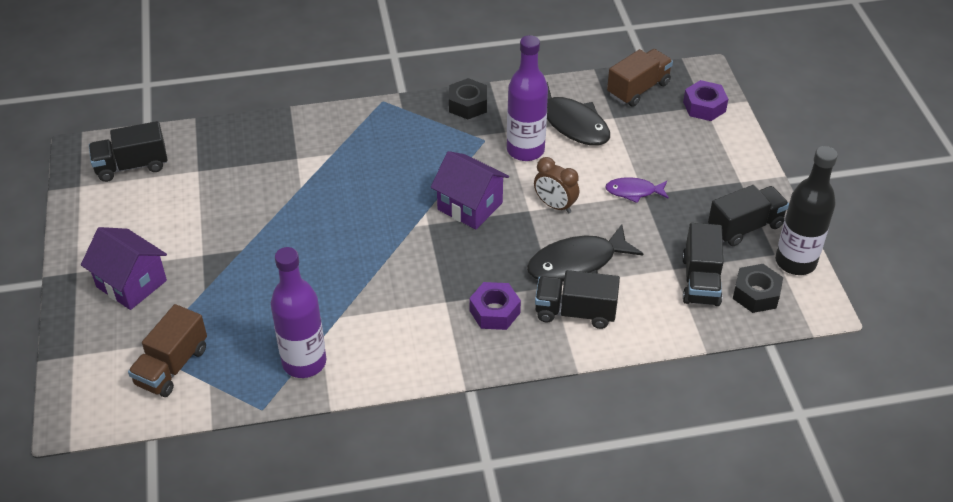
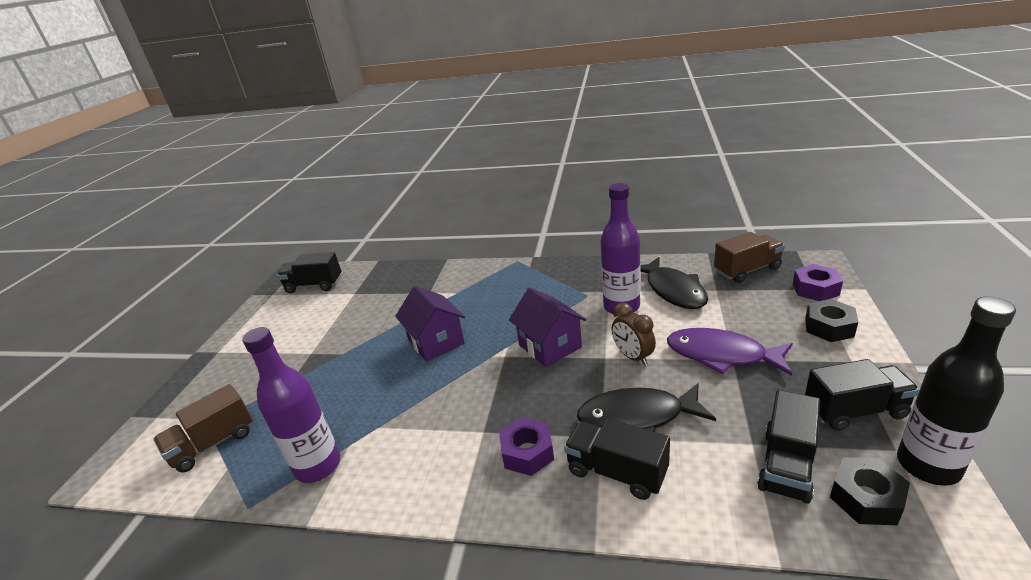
camera: 25 degrees right, 15 degrees down
purple house [81,227,167,310] -> purple house moved to [395,286,465,362]
black nut [449,78,487,120] -> black nut moved to [805,299,858,342]
purple fish [605,177,669,203] -> purple fish [667,328,793,376], size x1.77

